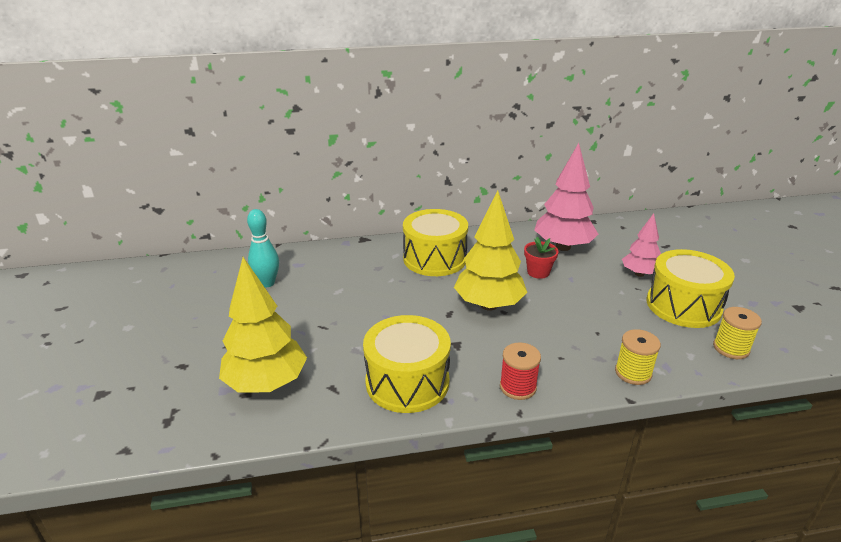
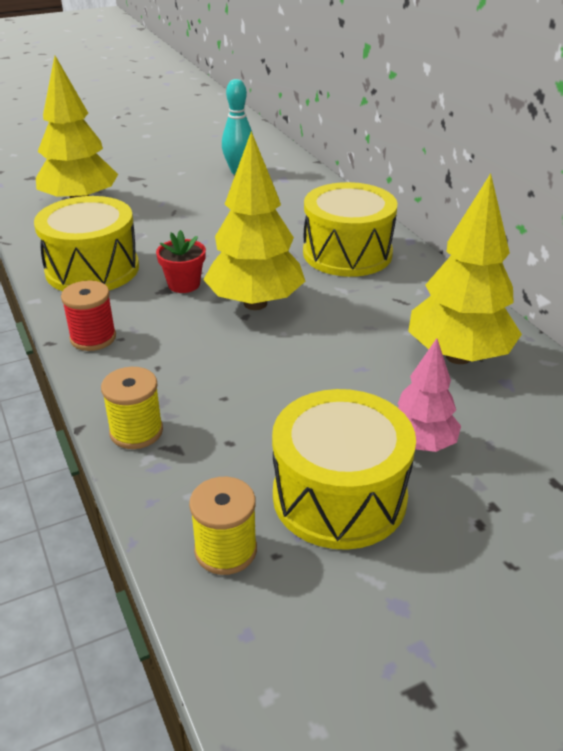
camera: 75 degrees right, 5 degrees up
red flower pot [524,237,558,279] -> red flower pot moved to [156,230,206,293]
pink tree [534,143,598,251] -> yellow tree [408,173,522,364]

